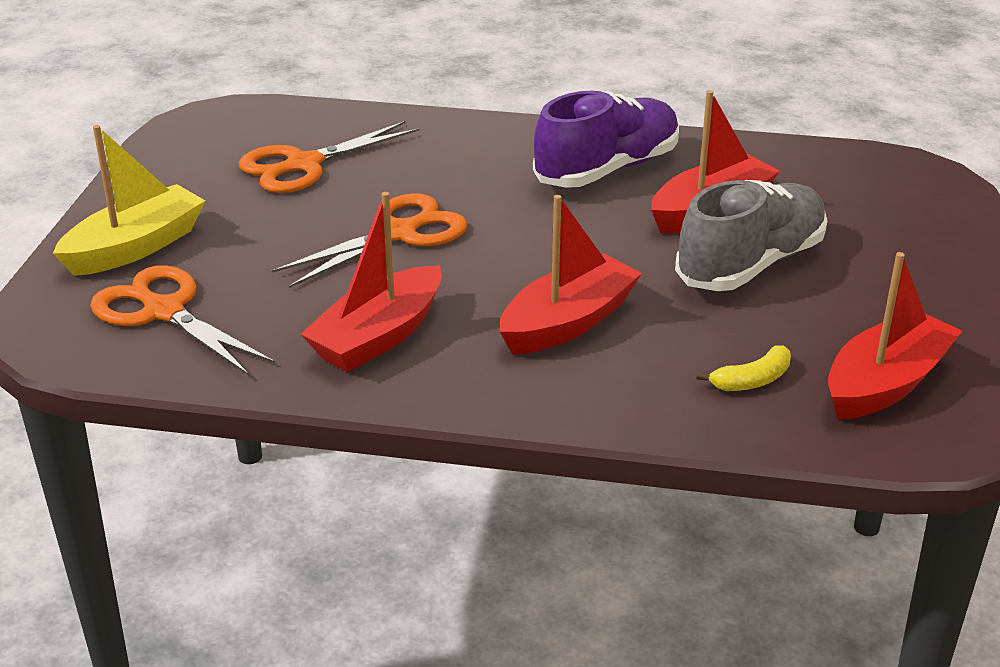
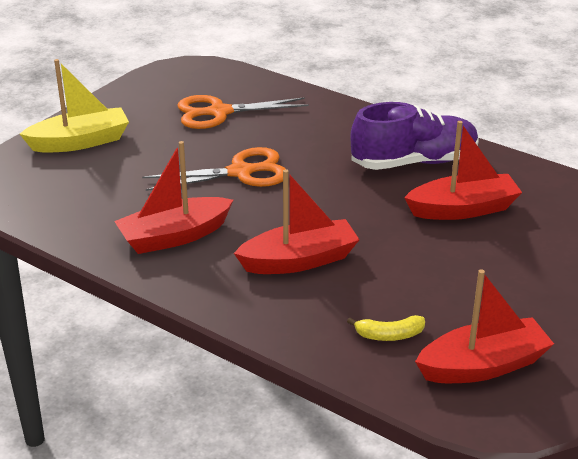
camera: 25 degrees right, 0 degrees up
orange scissors [90,265,276,376] -> none
grey shoe [675,180,827,291] -> none

